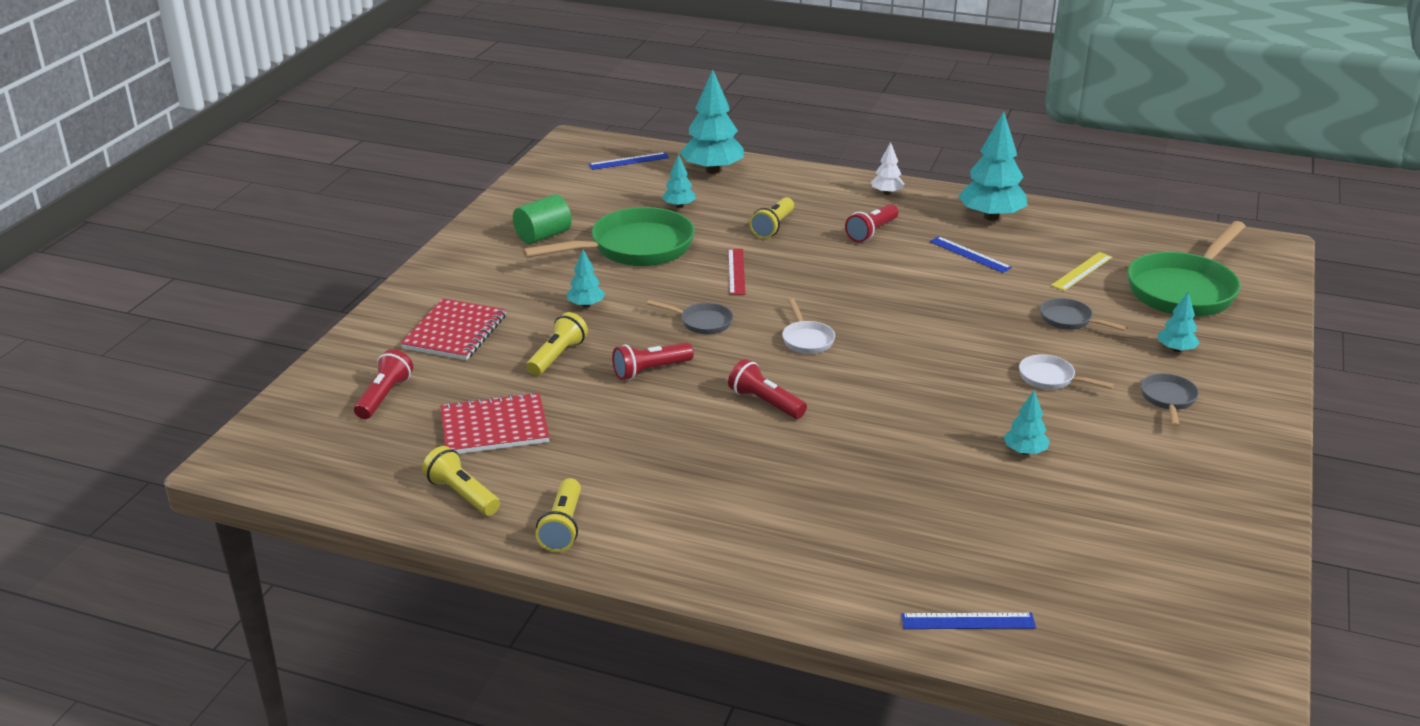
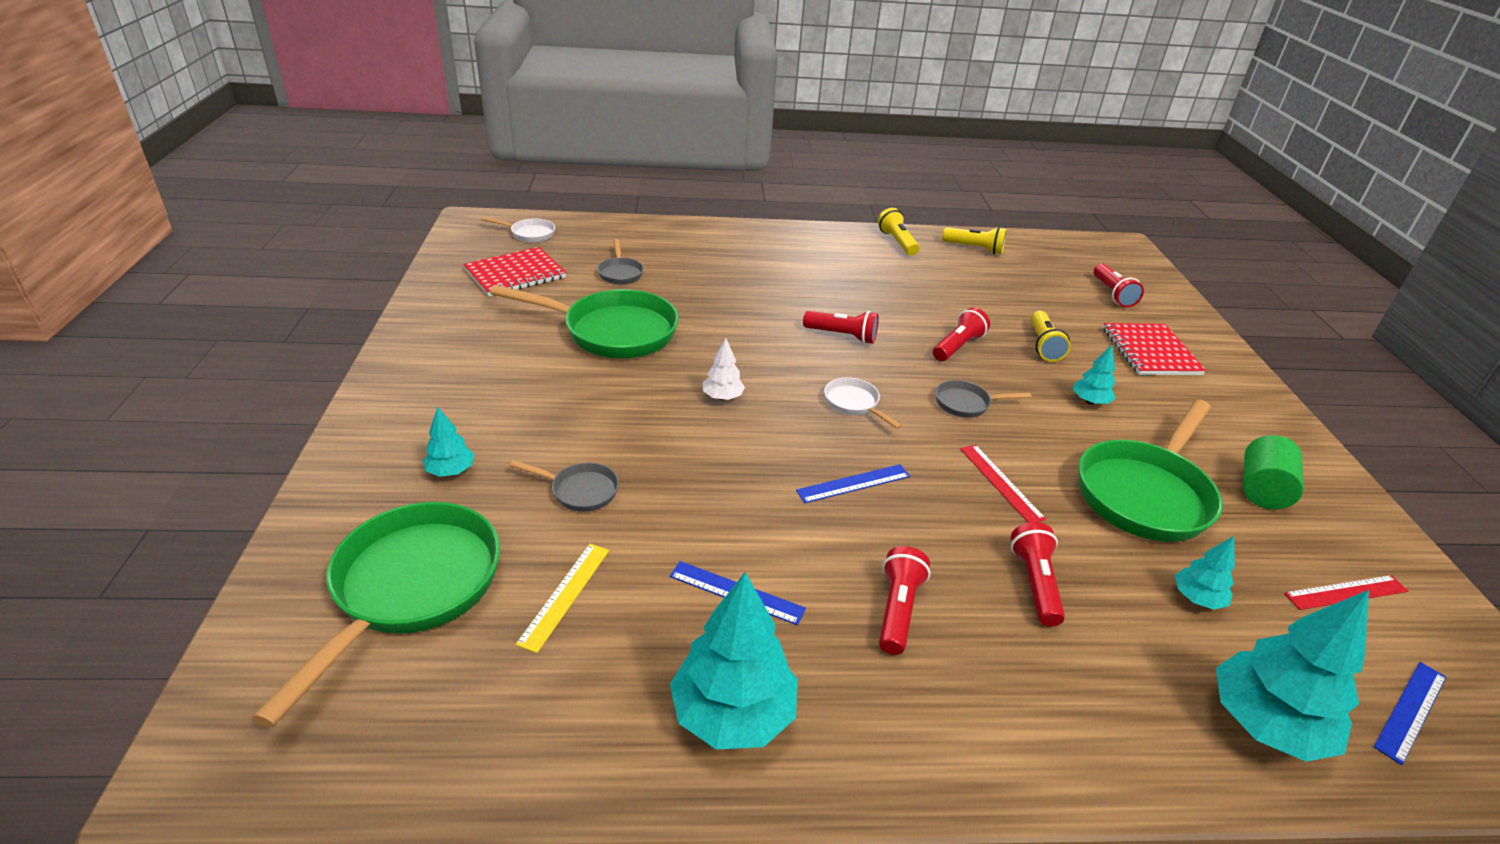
camera: 155 degrees right, 5 degrees up
red notebook [440,392,550,454] -> red notebook moved to [463,247,566,296]
yellow flashlight [749,197,794,239] -> red flashlight [1011,522,1065,627]
white tree [871,142,904,195] -> white tree moved to [703,338,745,400]
blue ruler [901,613,1036,629] -> blue ruler moved to [796,464,910,503]
turquoise tree [1004,390,1050,455] -> green pan [490,285,679,358]
white pan [1019,354,1114,390] -> white pan moved to [481,217,555,242]
grey pan [1141,373,1199,427] -> grey pan moved to [597,239,644,284]
none -> red ruler [1284,575,1408,610]

